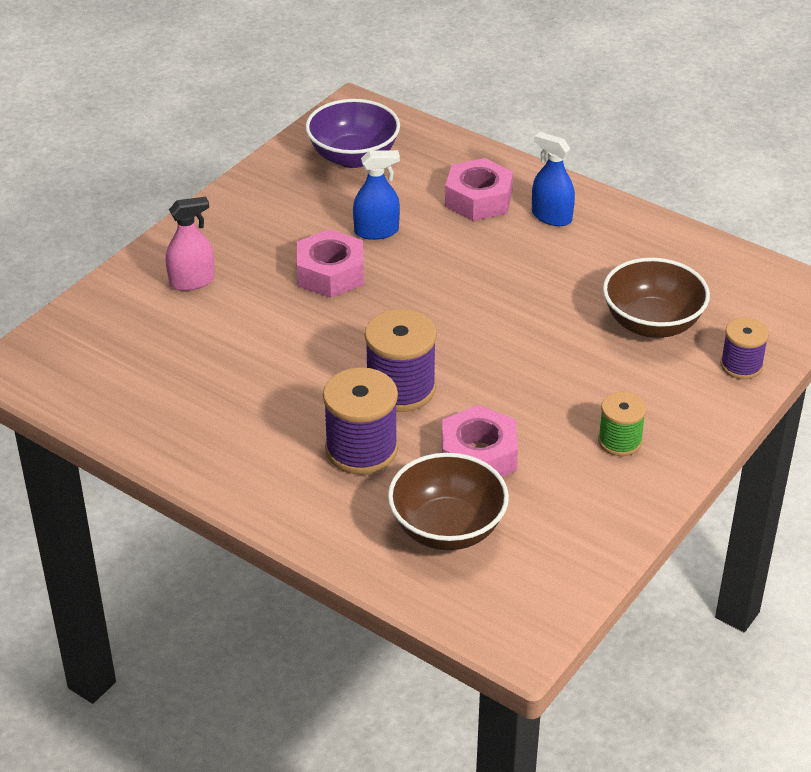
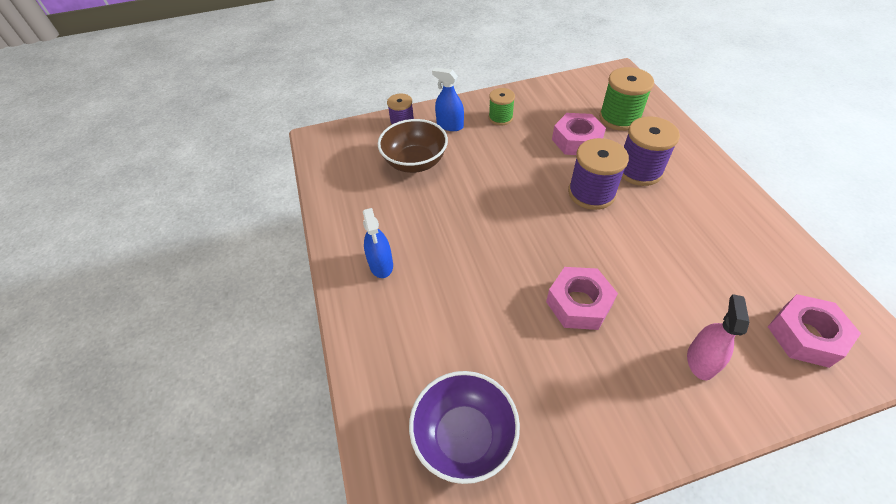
camera: 140 degrees left, 10 degrees up
pink spray bottle [166,197,215,291] -> pink spray bottle turned 90 degrees clockwise [687,294,749,380]
blue spray bottle [353,150,400,240] -> blue spray bottle moved to [432,67,464,131]
brown bowl [388,453,509,550] -> green spool [599,67,654,131]
pink nut [445,158,513,221] -> pink nut moved to [768,294,861,368]

